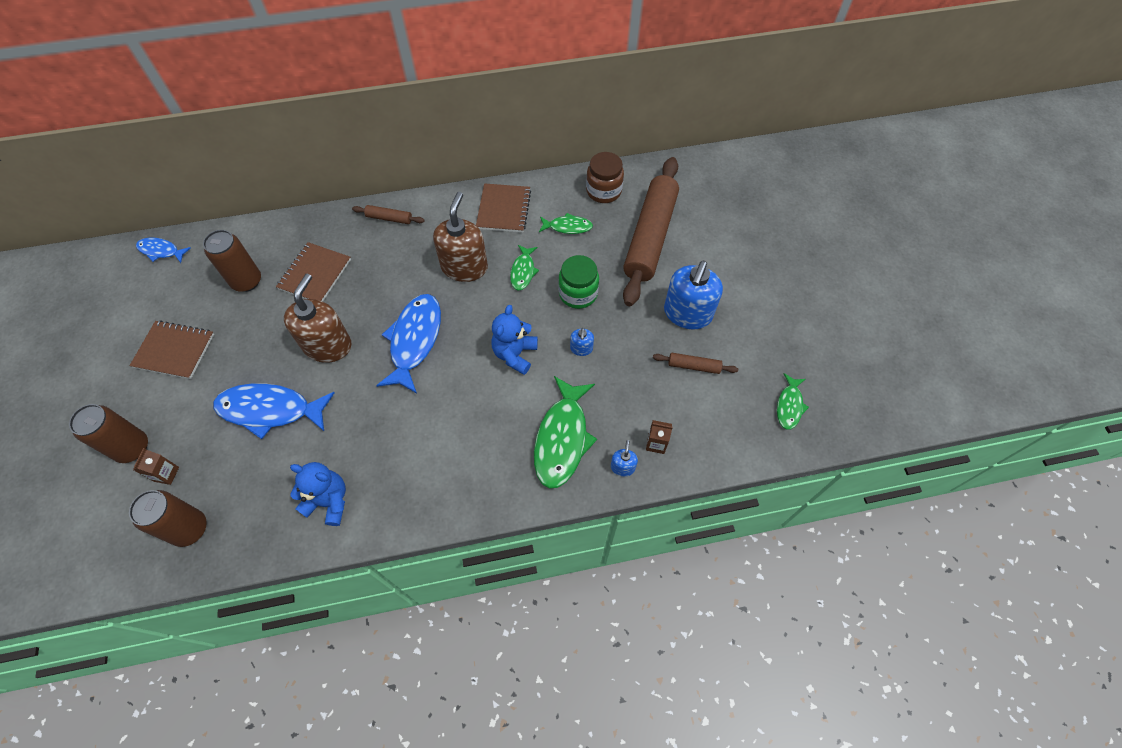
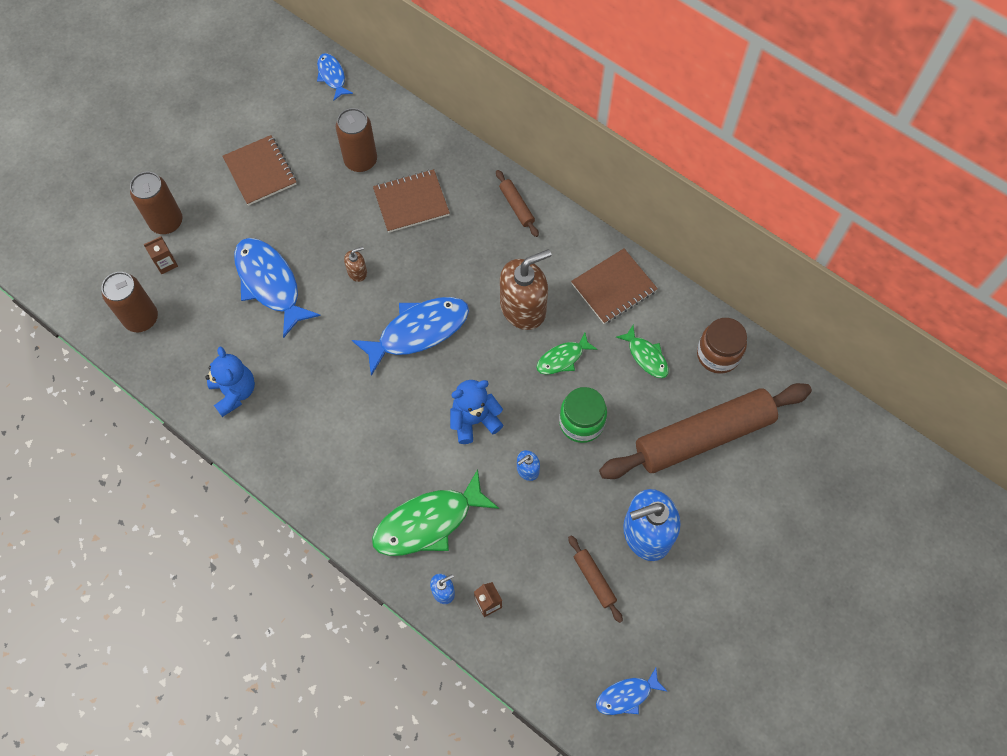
camera: 50 degrees right, 5 degrees up
brown soap dispenser [284,274,351,363] -> brown soap dispenser [344,246,367,282], size x0.45
green fish [777,373,809,430] -> blue fish [596,668,668,715]

